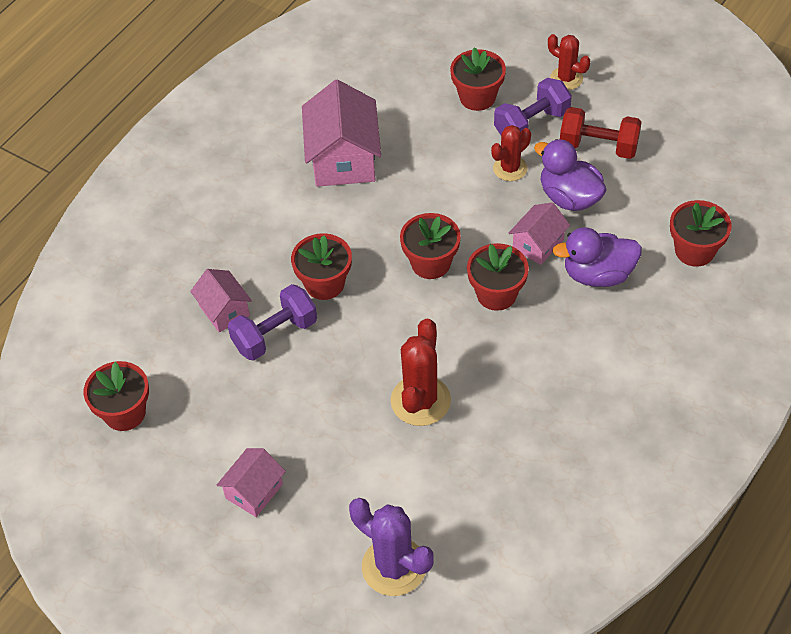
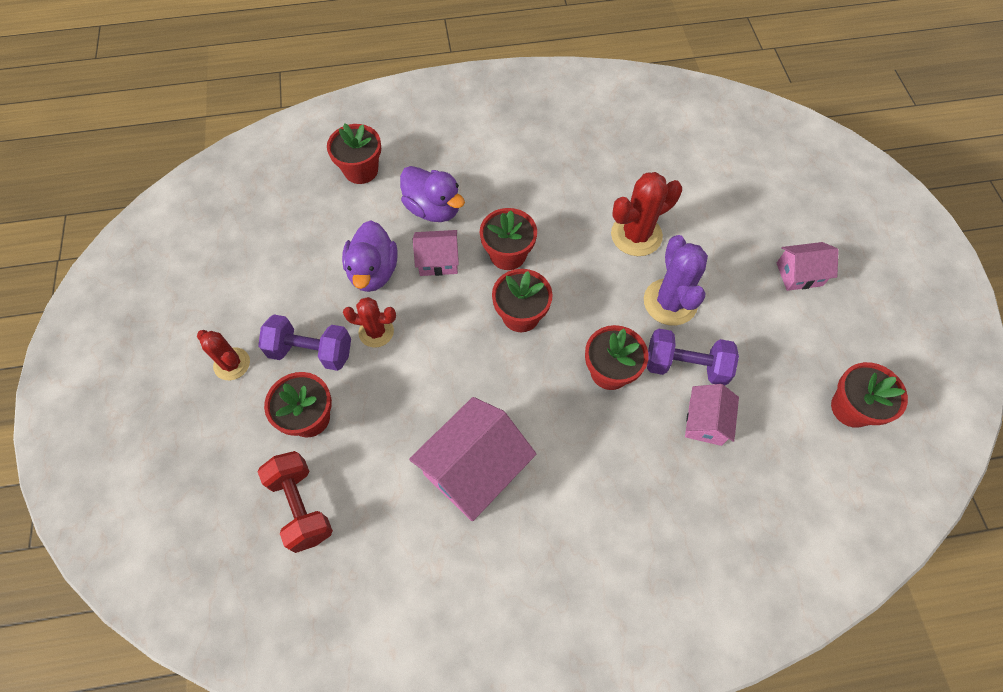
camera: 135 degrees left, 10 degrees up
purple cactus [349,498,434,596] -> purple cactus moved to [644,235,708,326]
red cactus [548,34,590,90] -> red cactus turned 45 degrees counterclockwise [197,330,250,380]
red dumbbell [560,107,642,159] -> red dumbbell moved to [258,451,333,553]

